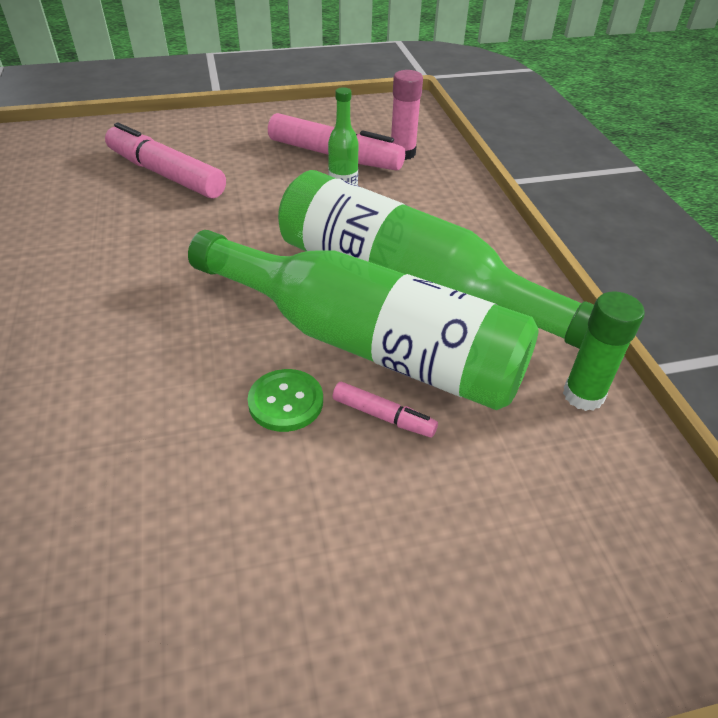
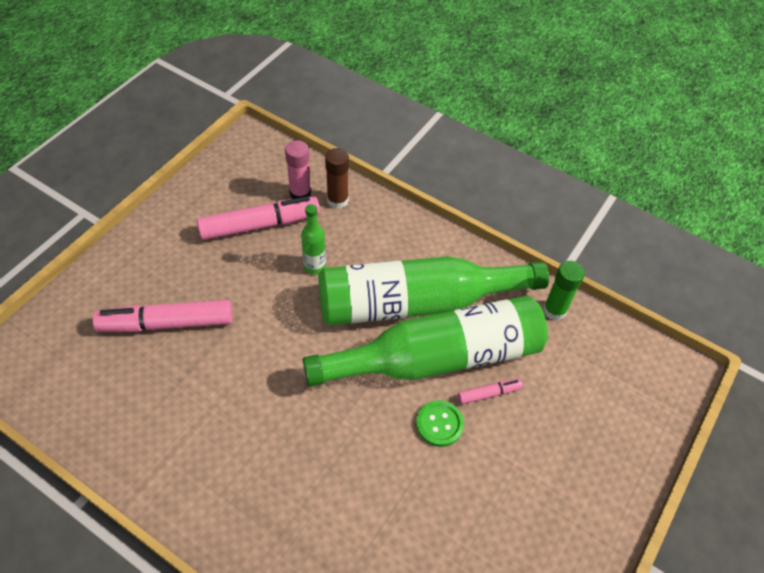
camera: 45 degrees left, 10 degrees up
none -> brown glue stick [325,148,349,209]

